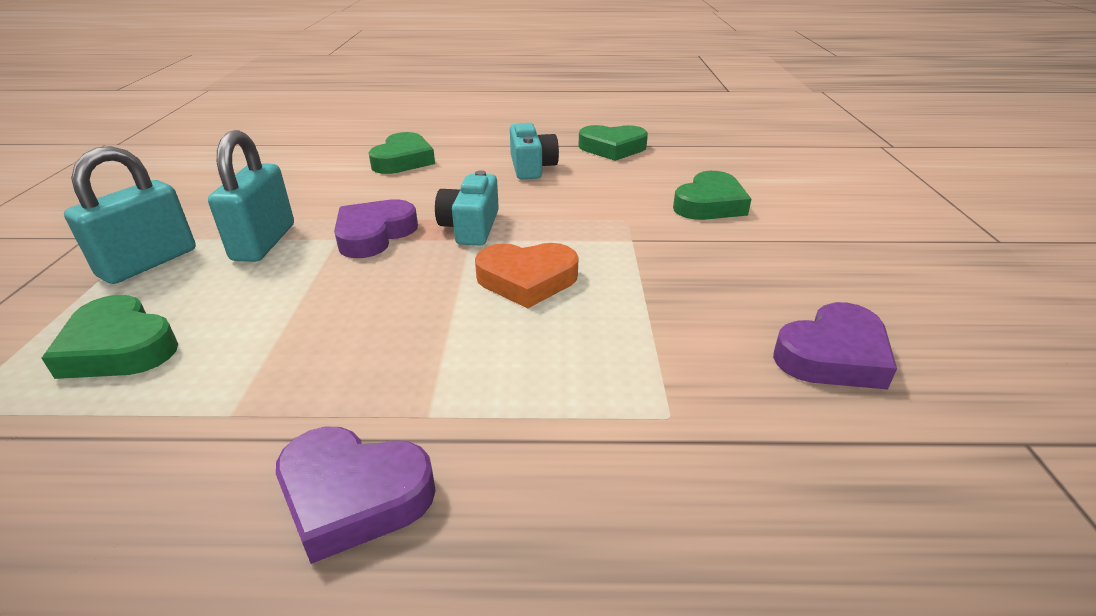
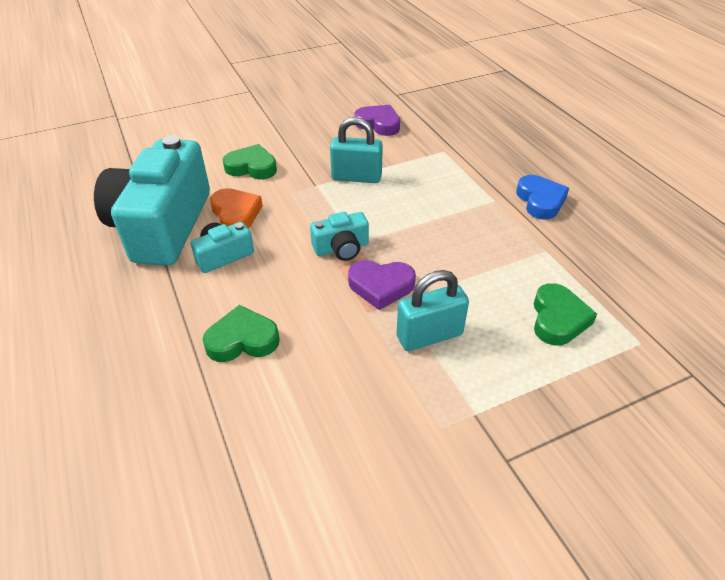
camera: 115 degrees left, 10 degrees up
turquoise padlock [64,146,196,284] -> turquoise padlock moved to [330,117,383,183]
purple heart [276,427,436,564] -> blue heart [516,175,569,219]
orange heart [475,243,579,309] -> orange heart moved to [210,188,263,228]
green heart [578,125,648,161] -> turquoise camera [94,135,210,265]

